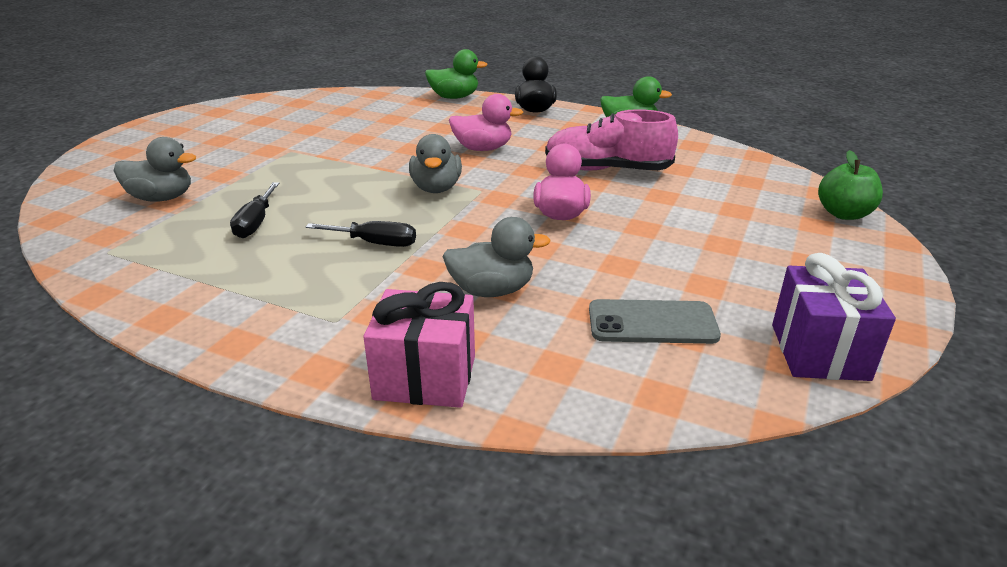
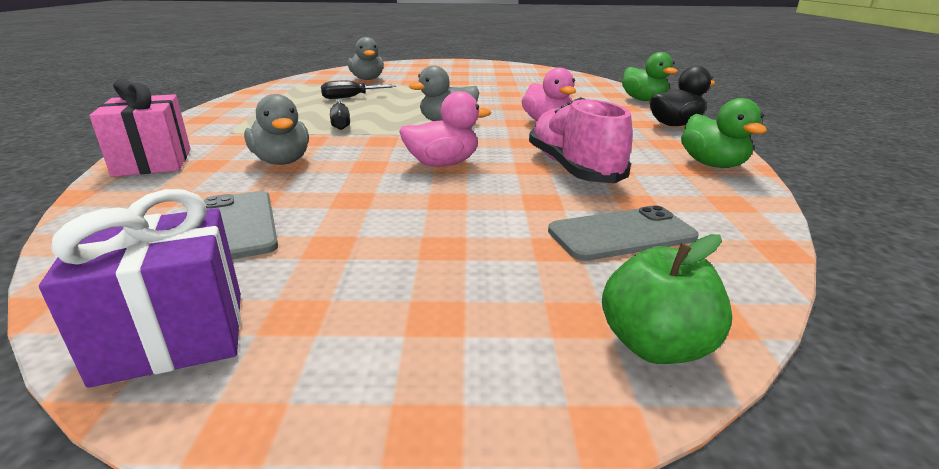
camera: 65 degrees right, 5 degrees down
none -> grey phone [548,205,699,261]

